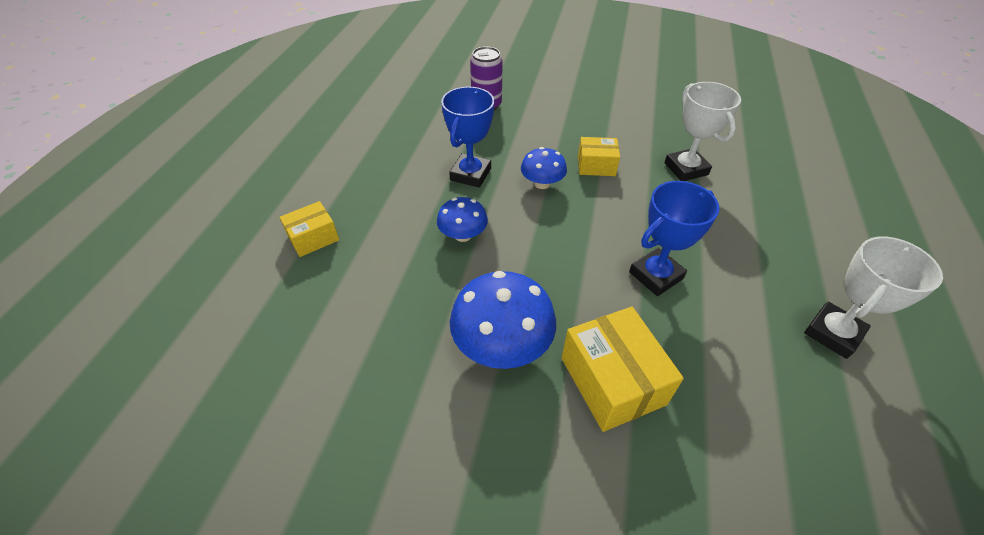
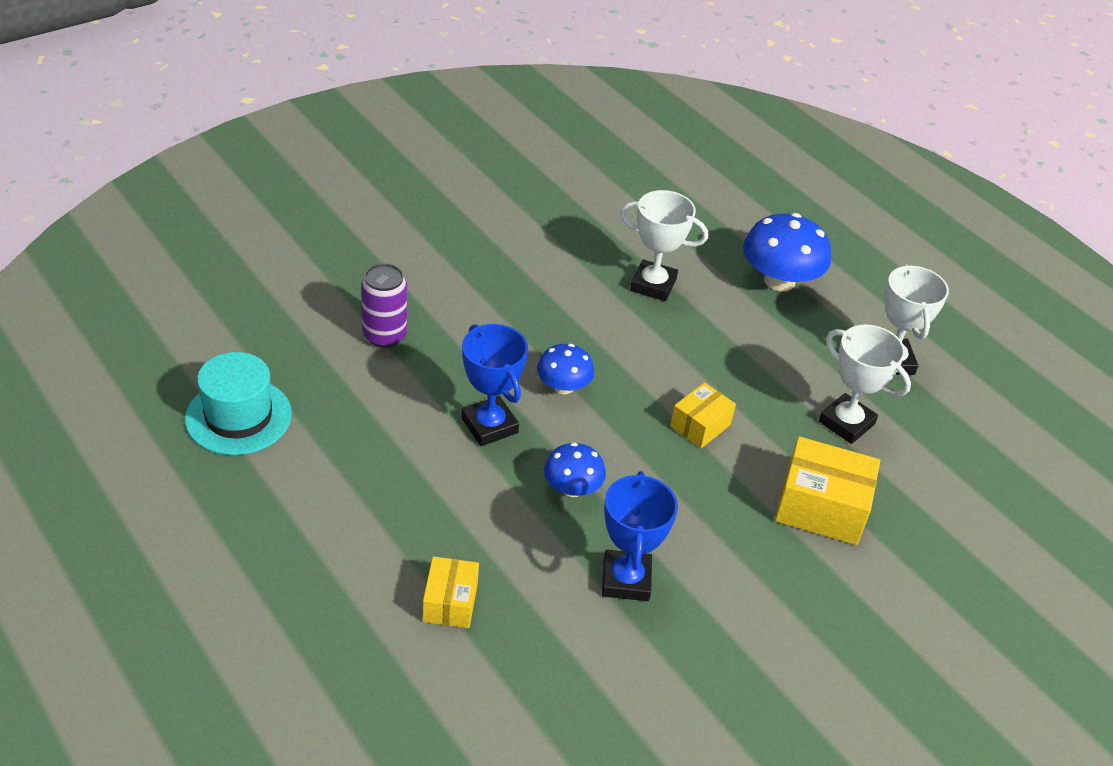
camera: 55 degrees left, 5 degrees down
blue mushroom [450,271,556,369] -> blue mushroom moved to [743,213,831,291]
yellow box [578,137,620,176] -> yellow box moved to [670,382,736,448]
blue trophy [629,181,720,296] -> blue trophy moved to [602,471,678,601]
none -> turquoise hat [185,352,292,455]
none -> white trophy [819,325,911,444]

